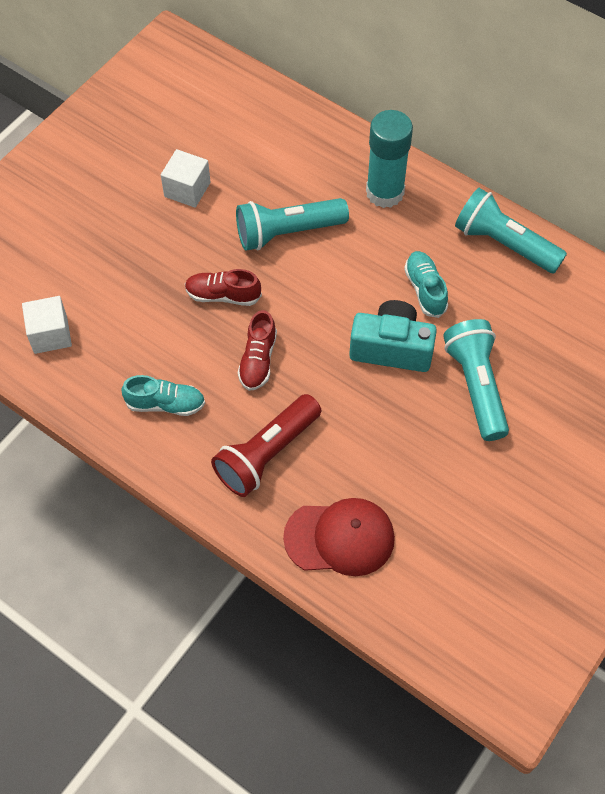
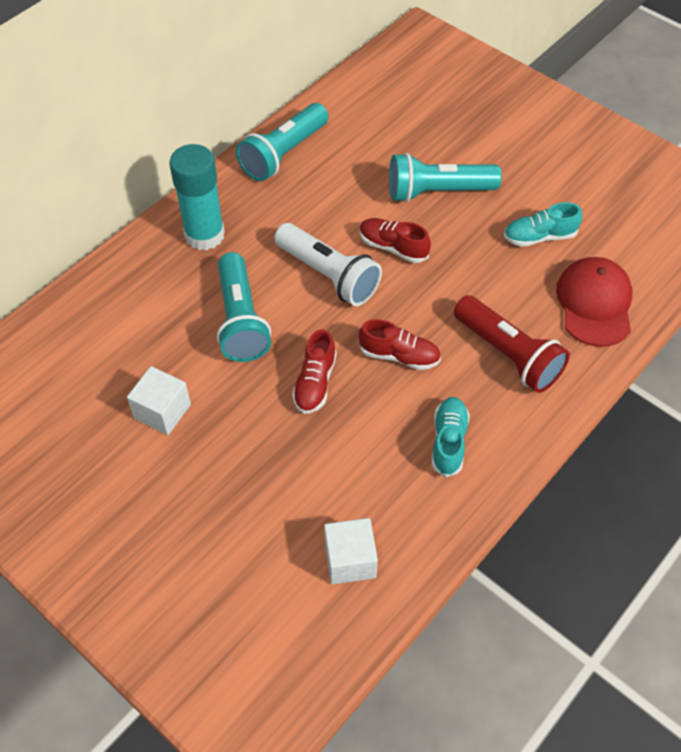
camera: 85 degrees left, 5 degrees down
turquoise camera [349,300,437,372] -> red shoe [359,218,431,263]
turquoise shoe [404,251,448,318] -> turquoise shoe moved to [504,202,582,247]
none -> white flashlight [274,223,382,306]

